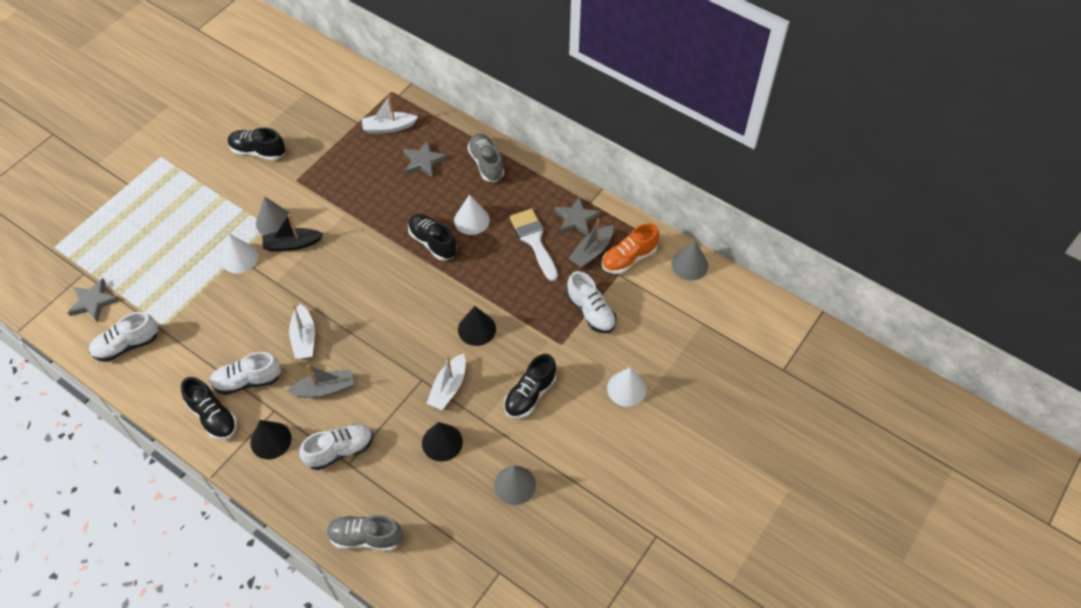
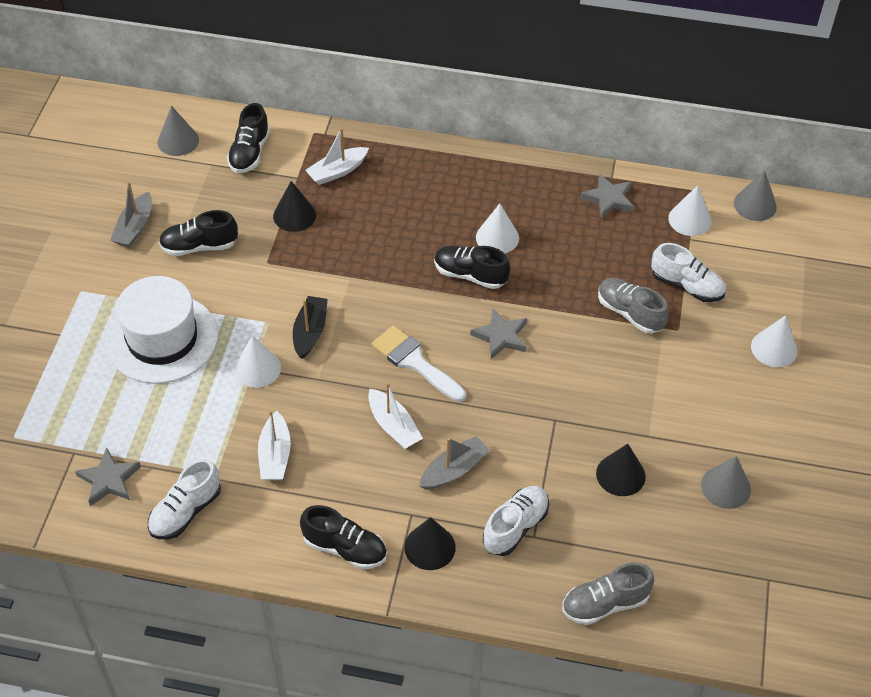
camera: 25 degrees left, 5 degrees down
white shoe [209,352,281,395] -> none
grey cone [256,196,292,235] -> grey cone moved to [158,106,199,156]
black boat [262,214,323,251] -> black boat turned 135 degrees clockwise [293,296,328,359]
grey star [403,140,446,178] -> grey star moved to [470,309,527,359]
white boat [426,353,466,410] -> white boat moved to [258,410,291,480]
black cone [458,306,496,346] -> black cone moved to [273,181,316,232]
grey shoe [467,133,504,182] -> grey shoe moved to [598,278,668,334]
black shoe [504,354,556,418] -> black shoe moved to [227,103,270,173]
white brush [510,209,558,281] -> white brush moved to [371,325,466,402]
grey boat [568,218,613,268] -> grey boat moved to [110,182,152,247]
orange shoe [602,223,659,274] -> white cone [668,185,711,236]
none -> white hat [106,276,218,384]

